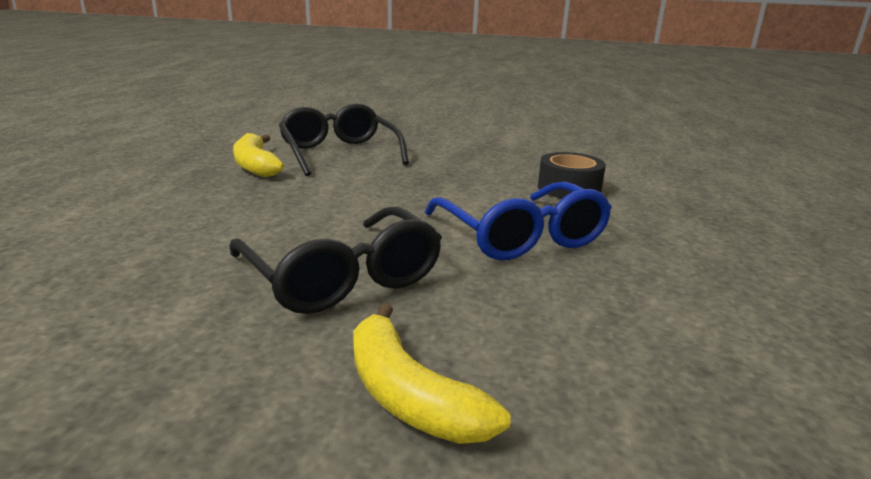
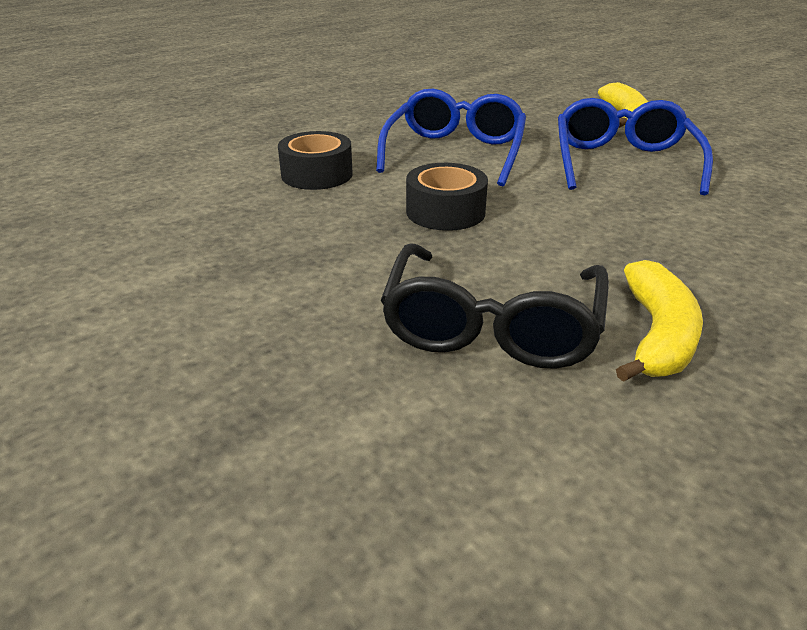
camera: 140 degrees left, 10 degrees up
black glasses [229,206,442,314] -> blue glasses [558,98,713,195]
none -> black tape [406,163,488,231]

